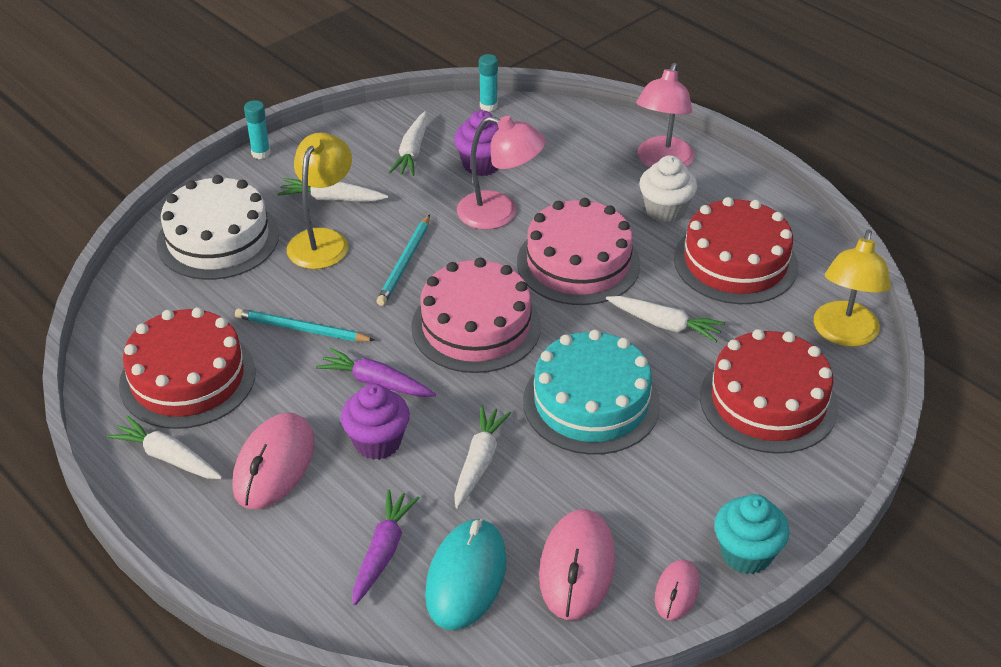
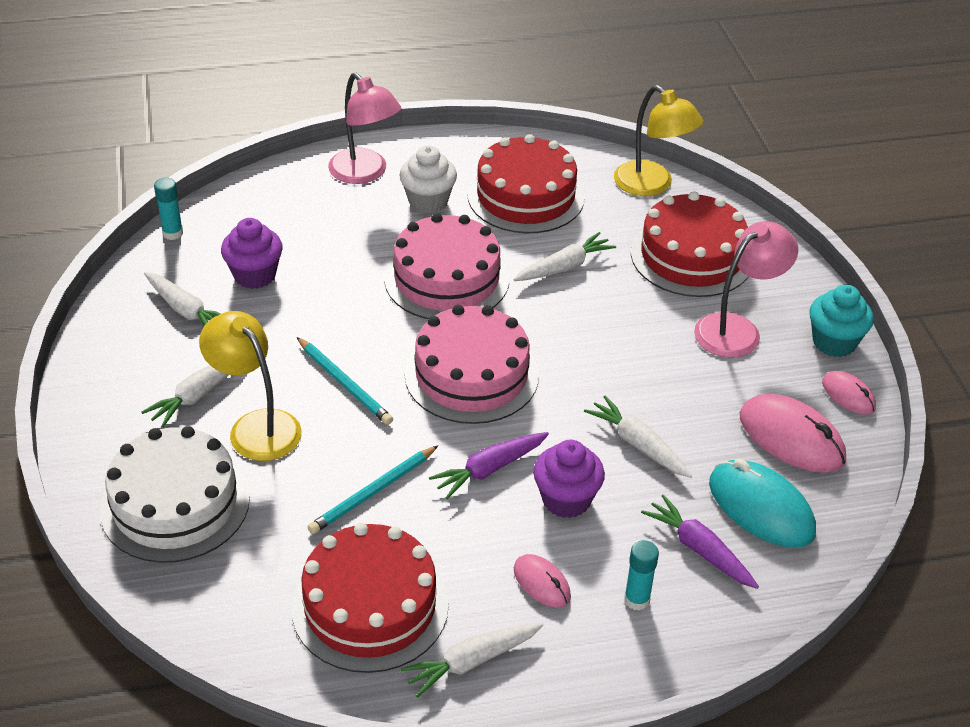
camera: 60 degrees left, 0 degrees up
pink mouse [232,412,314,509] -> pink mouse [514,554,571,608], size x0.55
turquoise glue stick [244,100,270,159] -> turquoise glue stick moved to [624,540,659,611]
pink lamp [457,116,546,229] -> pink lamp moved to [694,221,798,358]
turquoise cake [523,330,660,455] -> none

